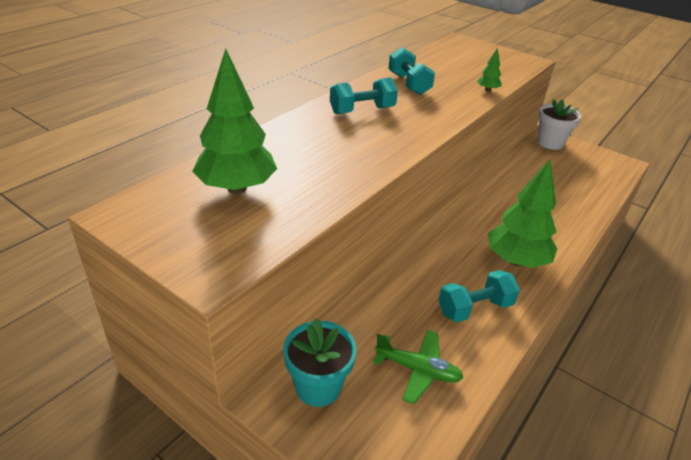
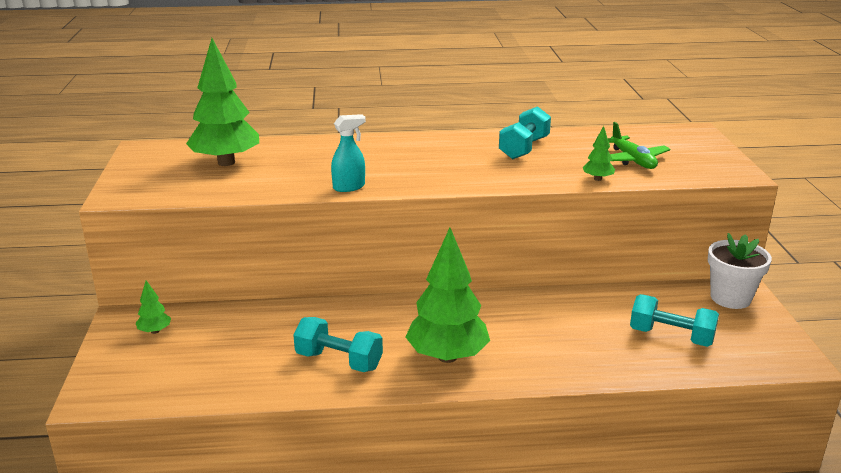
camera: 50 degrees right, 10 degrees down
turquoise flower pot [283,318,356,407] -> green tree [136,280,171,334]
turquoise dumbbell [330,78,398,114] -> turquoise dumbbell moved to [630,294,719,347]
green plane [373,330,463,404] -> green plane moved to [608,122,670,169]
none -> turquoise spray bottle [331,114,366,192]

